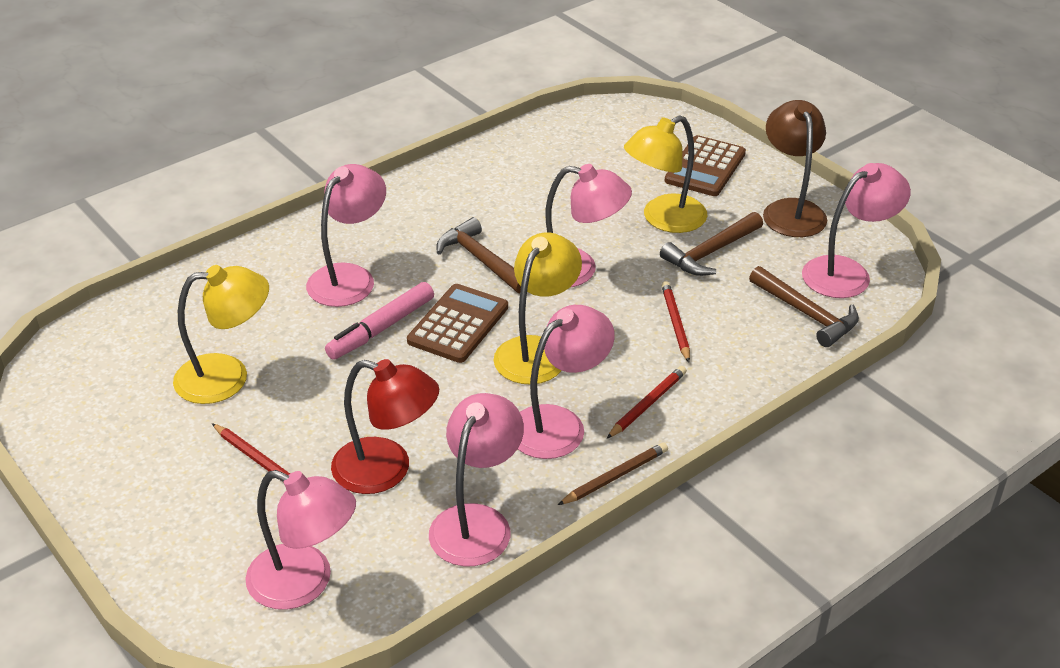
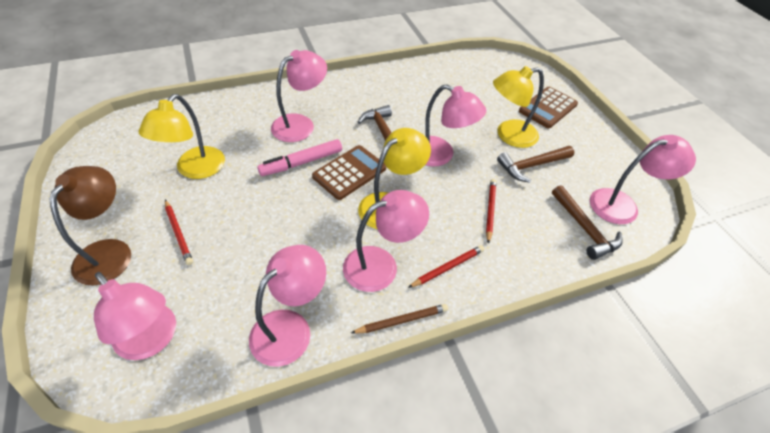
camera: 15 degrees right, 10 degrees up
yellow lamp [173,265,269,404] -> yellow lamp turned 105 degrees clockwise [139,94,225,179]
red lamp [331,359,439,494] -> none
brown lamp [763,100,827,237] -> brown lamp moved to [50,166,131,286]

